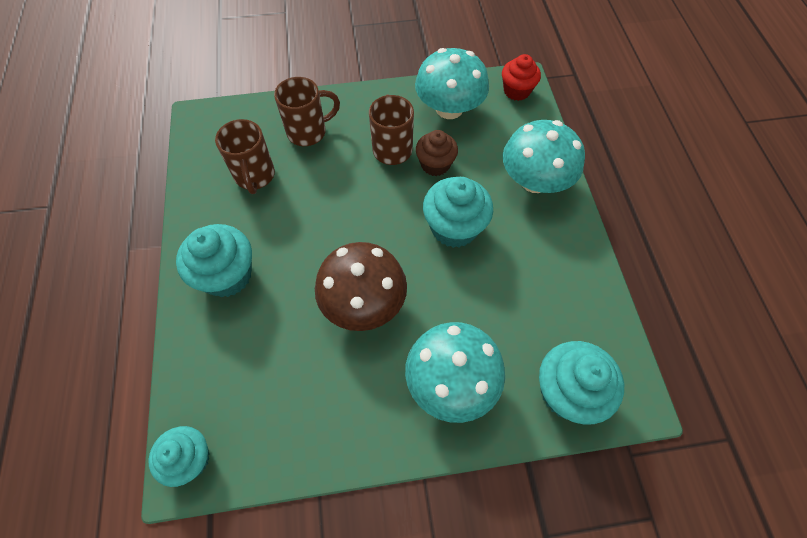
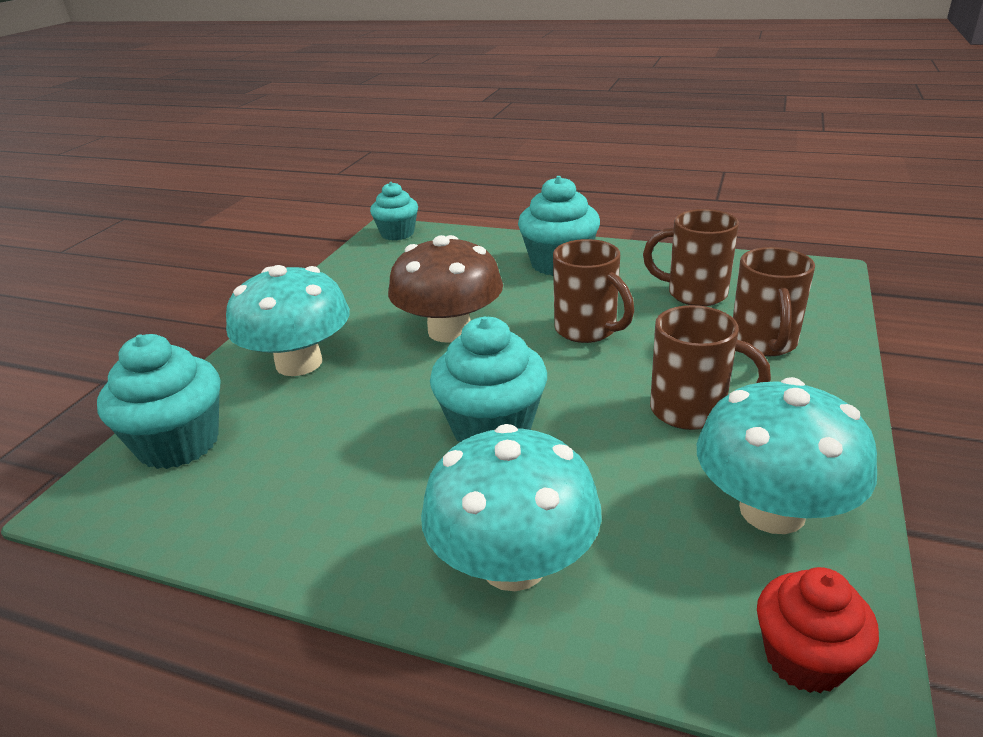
camera: 120 degrees right, 30 degrees down
brown cupcake [416,130,458,176] -> none
none -> brown mug [553,239,634,343]

